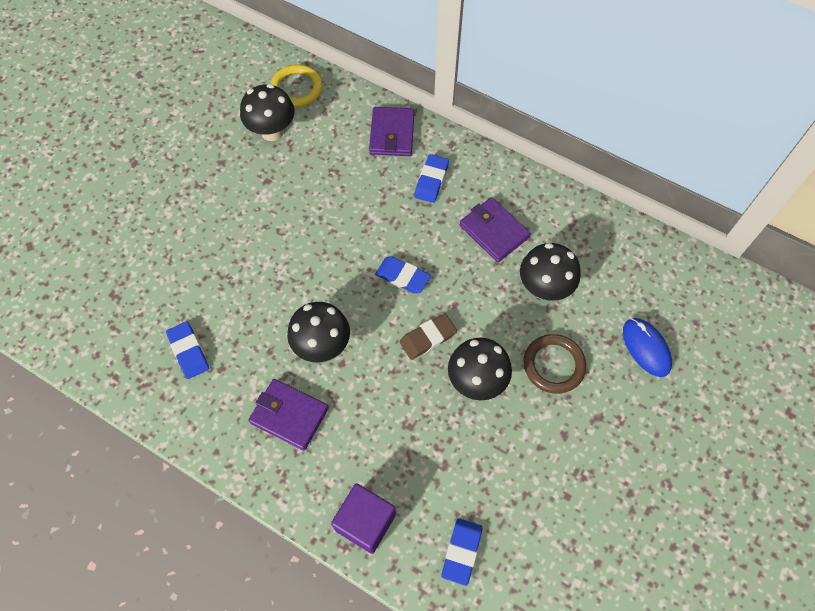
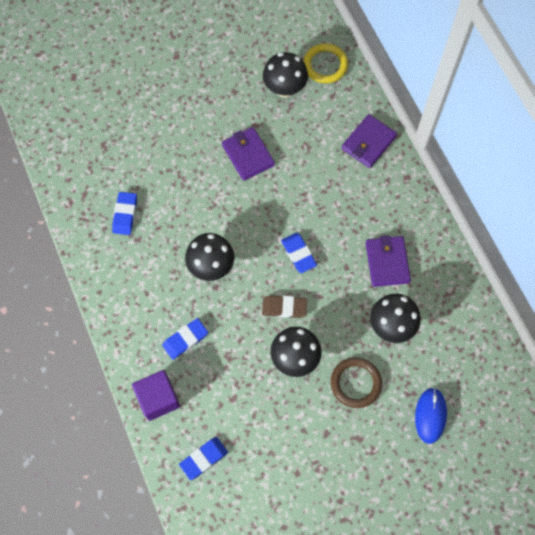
camera: 35 degrees right, 5 degrees up
purple wallet [248,379,329,450] -> purple wallet moved to [222,127,275,181]
blue eraser [414,154,449,203] -> blue eraser moved to [162,318,208,360]

